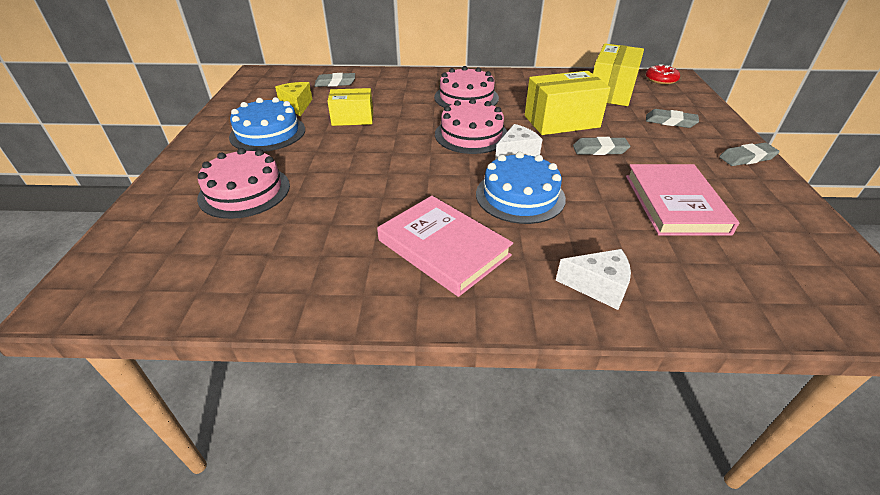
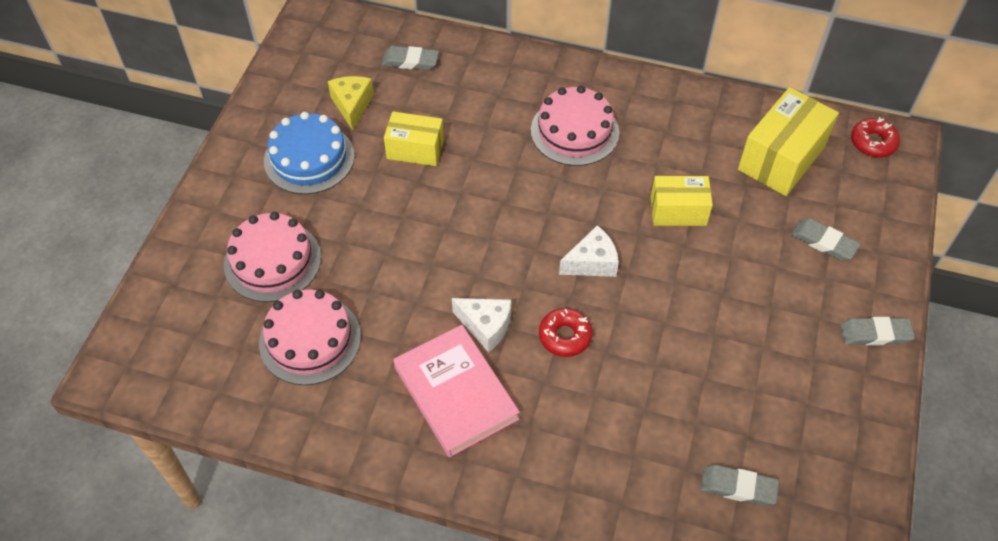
camera: 15 degrees right, 15 degrees up
pink cake [435,99,507,154] -> pink cake moved to [259,289,361,385]
blue cake [476,152,566,224] -> red donut [539,308,593,357]
yellow box [525,71,610,135] -> yellow box [651,176,713,226], size x0.64
white cheese [556,249,631,310] -> white cheese moved to [452,298,511,352]
grey eraser [573,137,630,155] -> grey eraser moved to [701,465,779,506]
pink book [626,164,739,236] -> none

